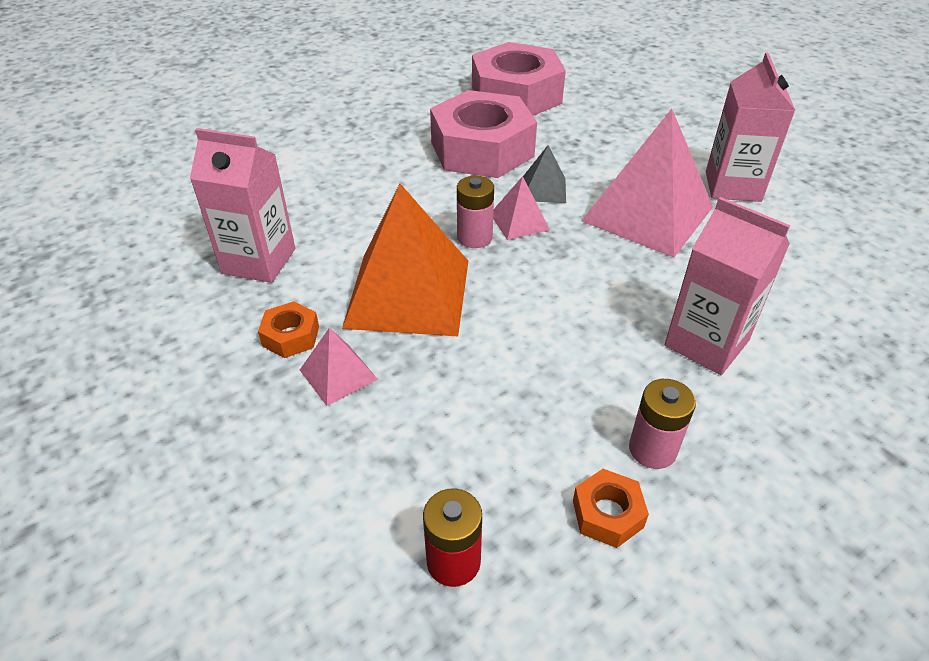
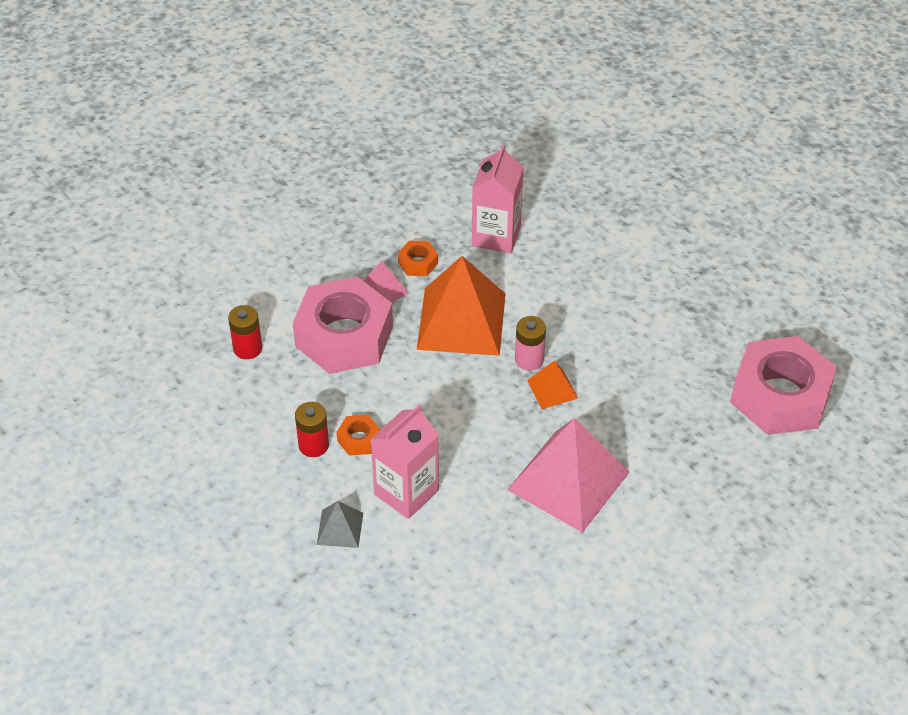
camera: 90 degrees right, 5 degrees up
pink nut [430,90,537,178] -> pink nut moved to [293,277,393,374]
pink pyramid [493,176,550,240] -> orange pyramid [527,360,578,409]
grey pyramid [523,145,566,203] -> grey pyramid moved to [317,501,363,548]
orange nut [573,469,649,548] -> orange nut moved to [336,415,380,456]
pink battery [629,379,696,469] -> red battery [295,402,329,457]
pink carton [706,53,795,202] -> none

